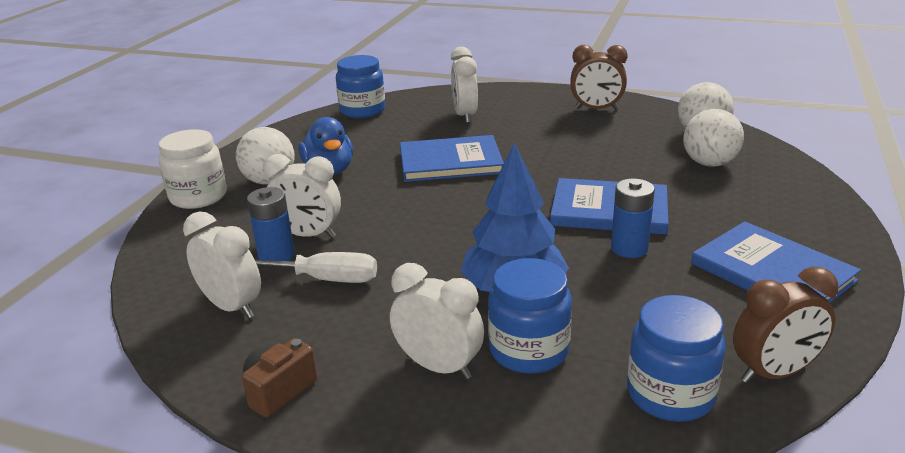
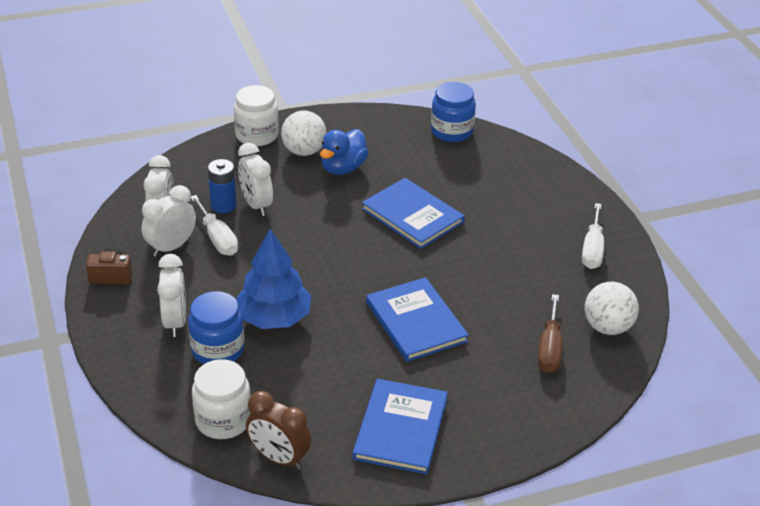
camera: 50 degrees right, 10 degrees up
white clock [451,47,478,123] -> white clock moved to [141,185,196,257]
brown clock [570,45,628,110] -> white screwdriver [582,203,604,269]
blue battery [611,179,655,258] -> none
blue jar [627,295,726,422] -> white jar [192,359,251,439]
white ball [683,109,744,167] -> brown screwdriver [538,294,562,373]

